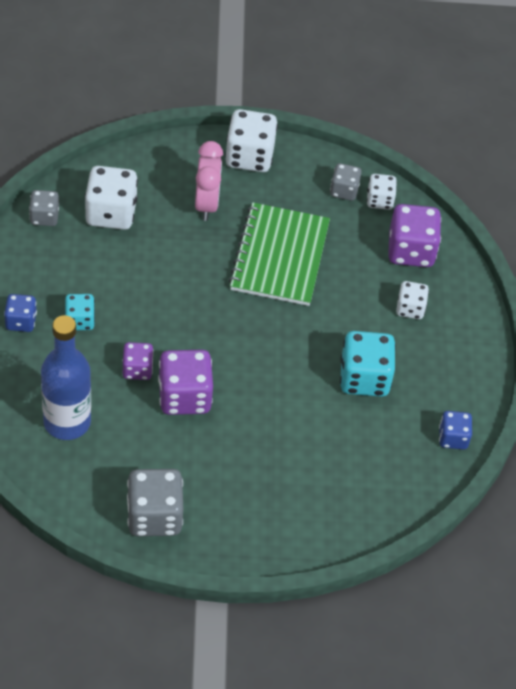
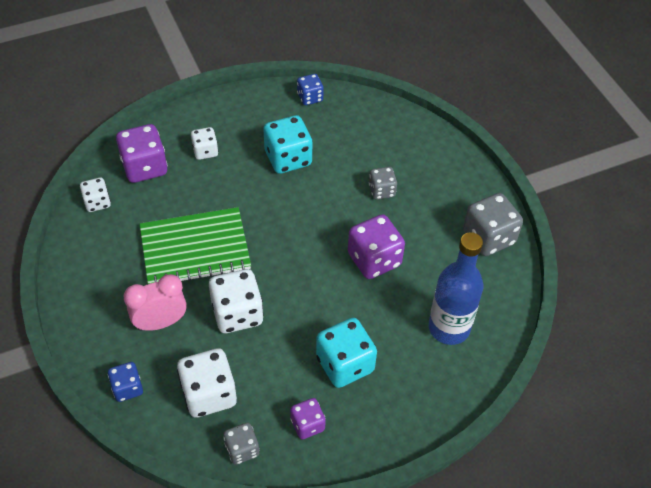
camera: 110 degrees left, 0 degrees up
blue dice [4,294,37,332] -> blue dice moved to [108,362,143,402]
turquoise dice [65,294,95,330] -> turquoise dice [316,318,377,388], size x1.73
purple dice [123,342,153,380] -> purple dice moved to [290,398,326,439]
white dice [225,109,278,172] -> white dice moved to [209,269,264,333]
grey dice [330,163,362,201] -> grey dice moved to [369,167,397,200]

